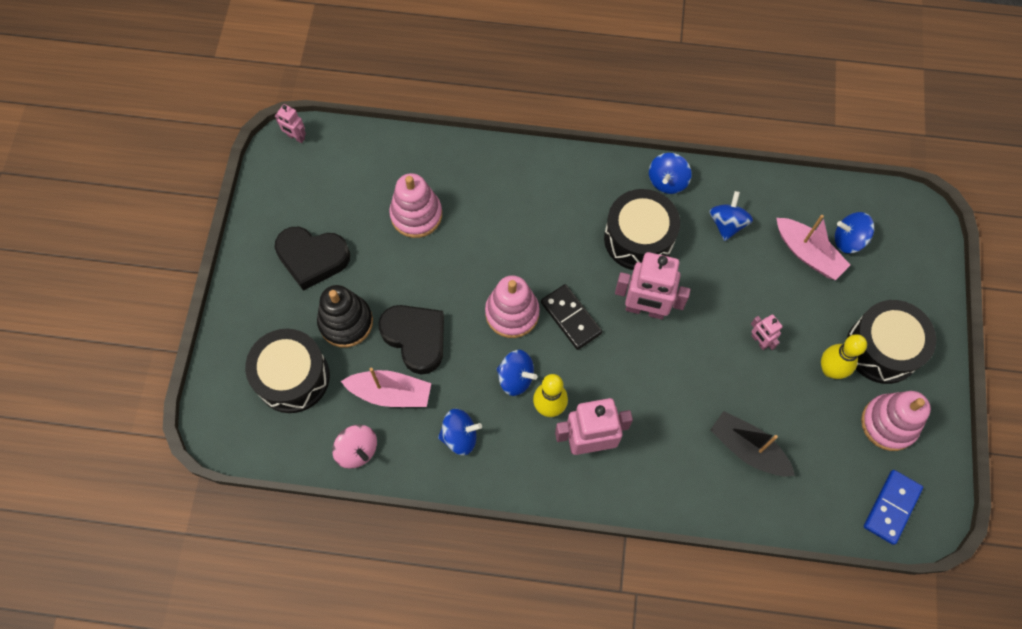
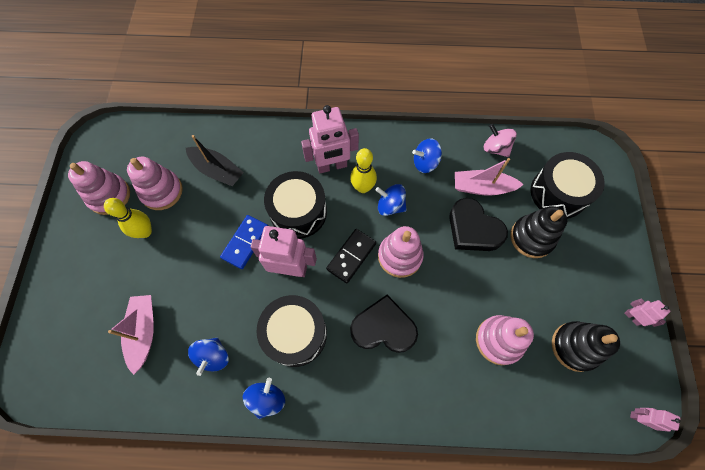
camera: 175 degrees right, 0 degrees up
black heart [275,227,350,291] -> black heart moved to [350,295,418,353]
black domino [541,284,602,350] -> black domino turned 75 degrees clockwise [326,229,376,283]
pink robot [751,314,783,350] -> pink robot moved to [624,298,670,327]
pink boat [776,215,850,280] -> pink boat turned 45 degrees clockwise [108,295,154,375]
blue spinning top [835,212,875,253] -> none
black drum [847,300,936,384] -> black drum moved to [264,171,327,239]
blue domino [864,470,923,545] -> blue domino moved to [220,215,268,269]
none -> pink stacking toy [127,157,183,210]
none -> black stacking toy [552,321,620,372]

